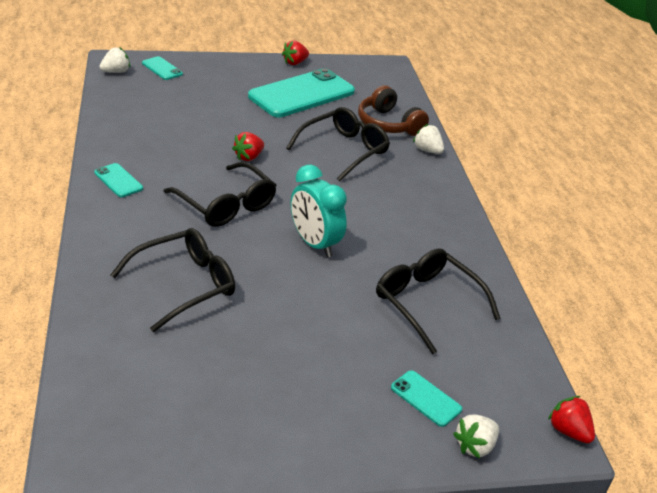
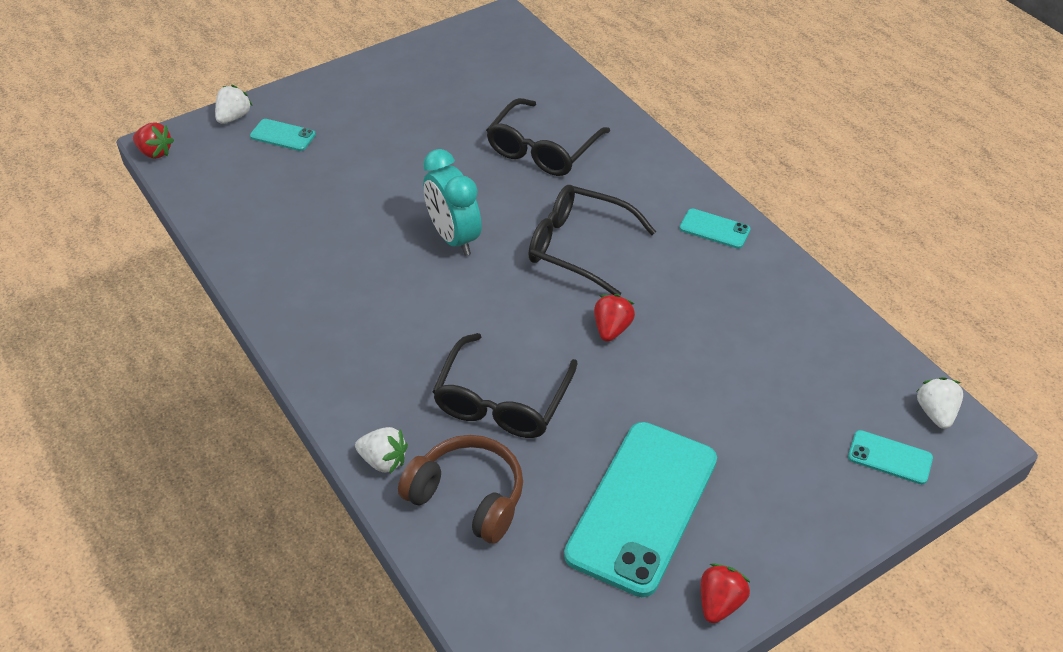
camera: 160 degrees right, 10 degrees up
white strawberry [99,47,130,73] -> white strawberry turned 150 degrees clockwise [916,377,963,429]
turquoise clock [291,165,347,257] -> turquoise clock turned 150 degrees counterclockwise [423,149,482,256]
black glasses [376,249,501,354] -> none

